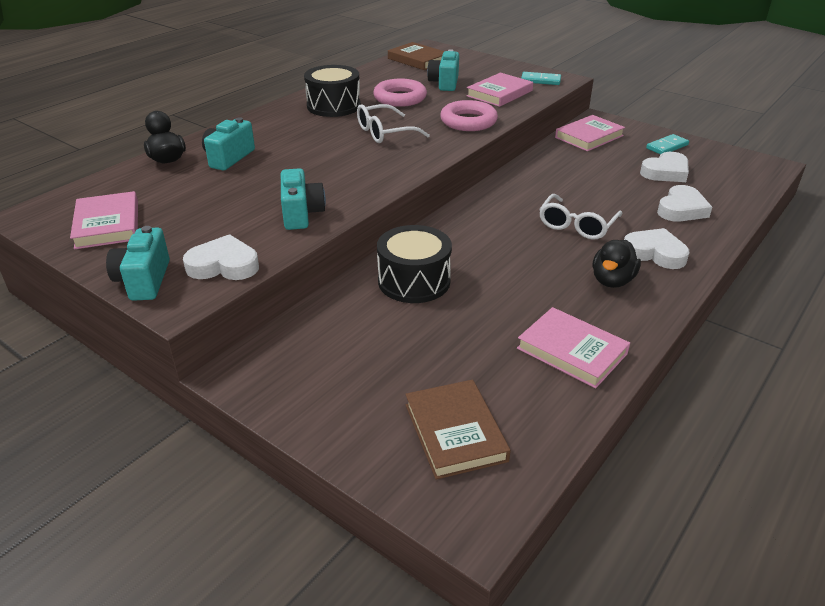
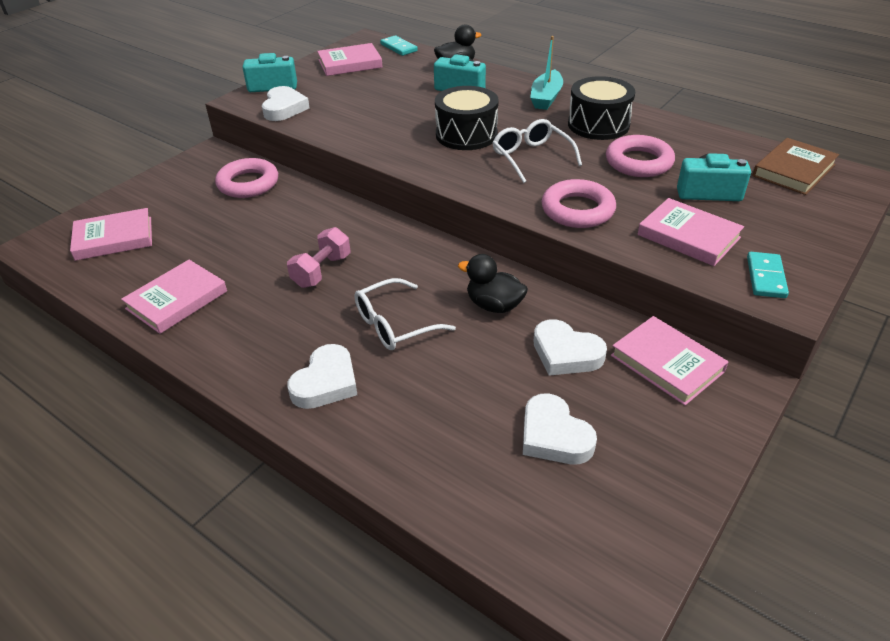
camera: 90 degrees right, 5 degrees up
turquoise camera [281,168,326,230] -> none
black drum [377,225,452,303] -> black drum moved to [435,86,499,150]
brown book [405,380,511,480] -> pink book [70,208,152,261]
white glasses [539,194,622,240] -> white glasses turned 60 degrees counterclockwise [354,278,456,350]
black duck [593,240,641,288] -> black duck moved to [458,254,528,313]
turquoise domino [646,134,689,154] -> turquoise domino moved to [380,35,418,56]
white heart [657,185,712,222] -> white heart moved to [533,319,607,376]
none -> pink ring [215,158,278,198]
none -> pink dumbbell [287,227,351,288]
none -> turquoise boat [530,36,563,110]

